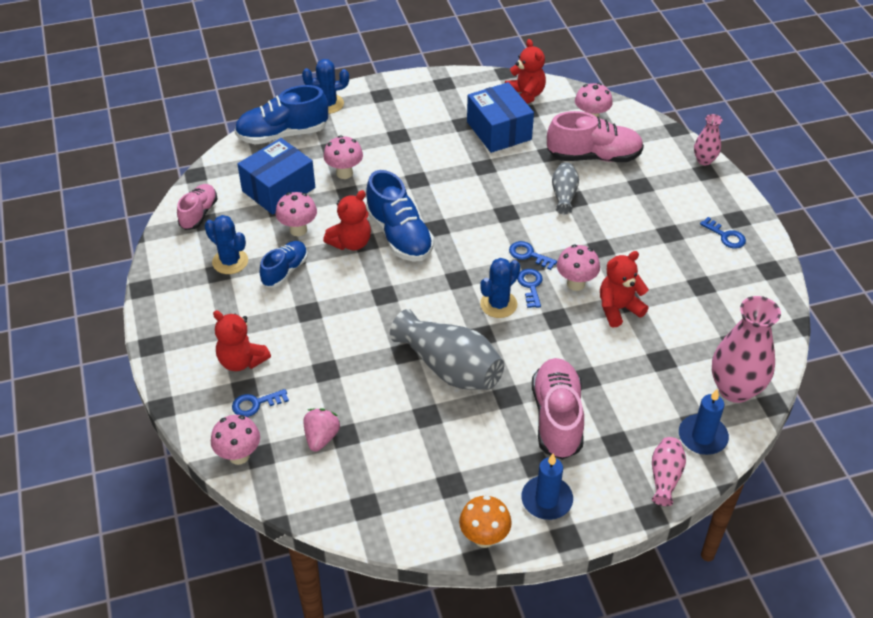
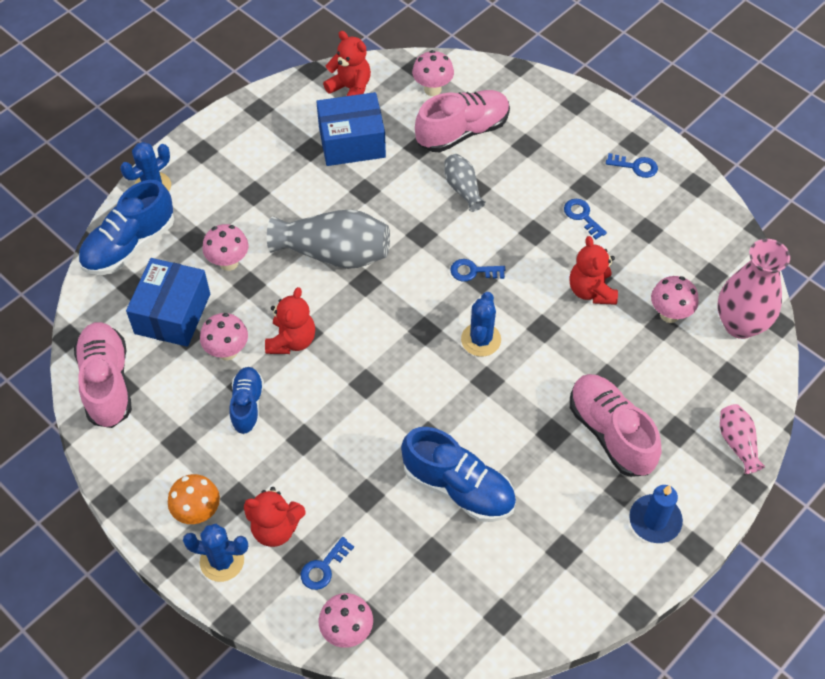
camera: 30 degrees left, 10 degrees up
pink shoe [177,184,218,230] -> pink shoe [74,322,132,428], size x1.63
blue cactus [205,215,248,274] -> blue cactus moved to [183,524,248,582]
pink strawberry [304,408,340,451] -> none
blue shoe [366,170,434,262] -> blue shoe moved to [401,427,516,522]
grey vase [390,309,504,390] -> grey vase moved to [267,209,390,269]
orange mushroom [459,495,512,548] -> orange mushroom moved to [168,474,220,524]
blue box [467,82,534,153] -> blue box turned 45 degrees counterclockwise [316,92,386,166]
blue key [517,269,543,308] -> blue key moved to [564,199,607,240]
pink mushroom [557,245,600,291] -> pink mushroom moved to [651,276,699,323]
red teddy bear [600,251,649,328] -> red teddy bear turned 45 degrees counterclockwise [569,236,618,305]
blue candle [679,389,729,455] -> none
pink vase [694,114,722,165] -> none

